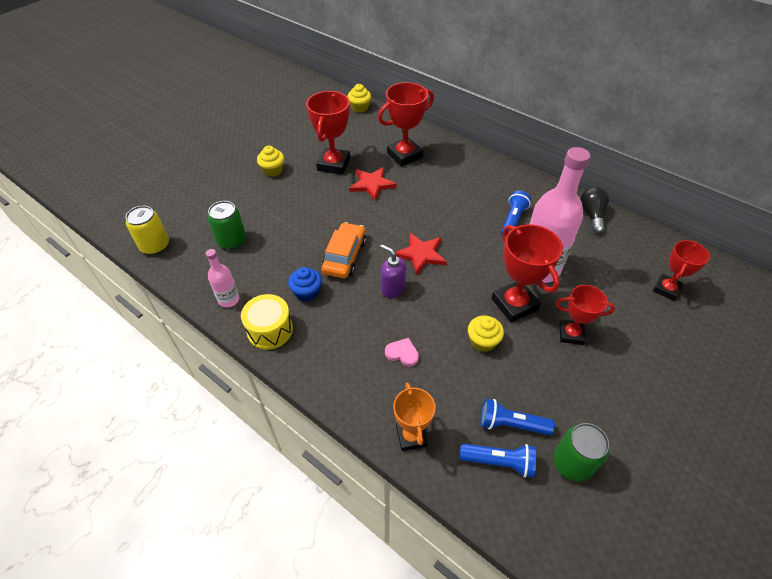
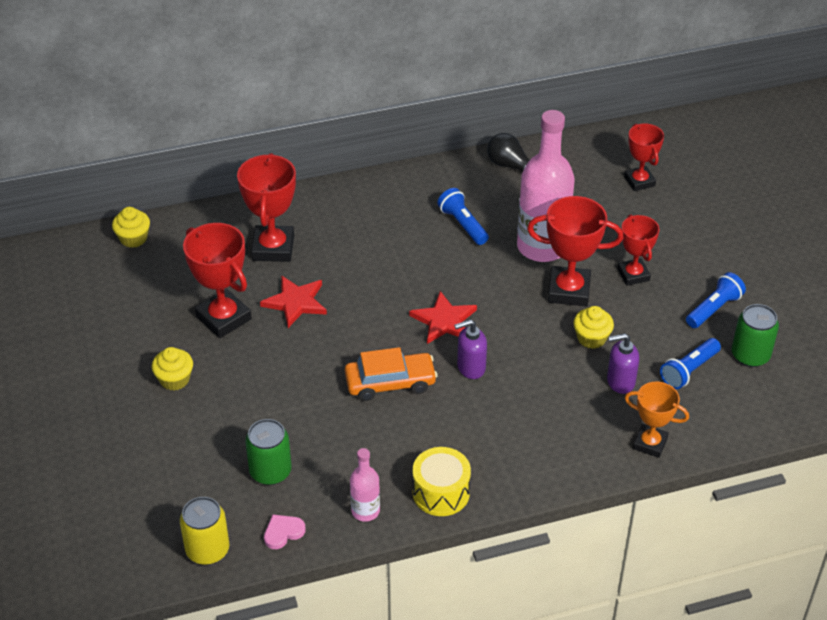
camera: 55 degrees left, 5 degrees down
blue cupcake [288,267,322,302] -> none
orange car [321,222,366,278] -> orange car turned 120 degrees clockwise [345,347,437,401]
pink heart [385,338,419,367] -> pink heart moved to [264,514,306,549]
blue flashlight [460,443,536,478] -> blue flashlight moved to [686,272,746,328]
red trophy [556,285,615,345] -> red trophy turned 60 degrees counterclockwise [617,215,659,286]
none -> purple soap dispenser [607,333,639,394]

